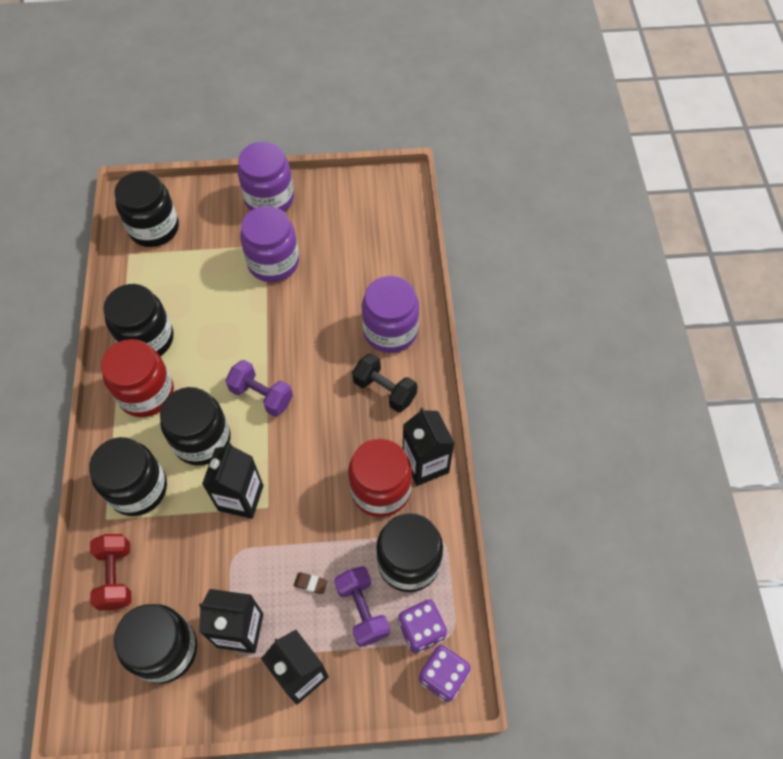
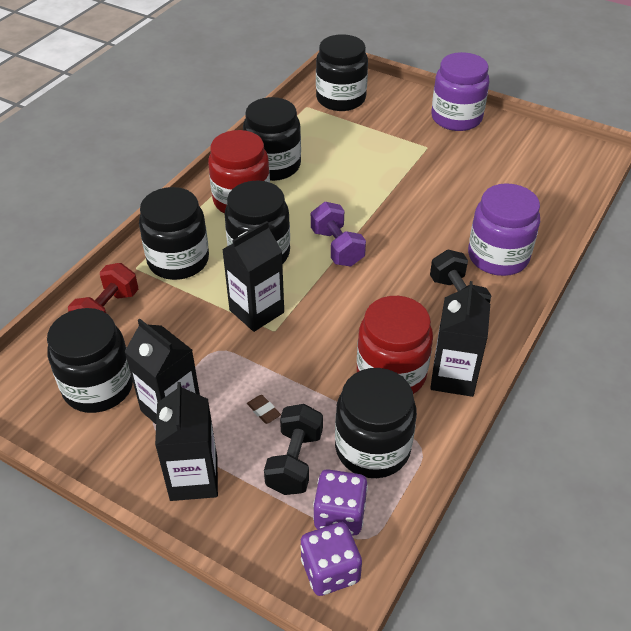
camera: 35 degrees right, 15 degrees down
purple jar [240,206,299,282] -> none
purple dumbbell [334,566,390,647] -> black dumbbell [264,404,323,495]

